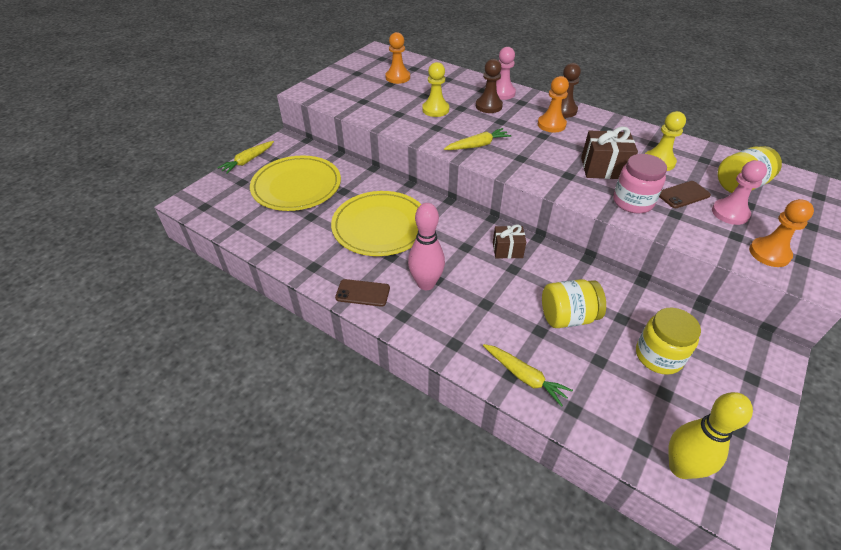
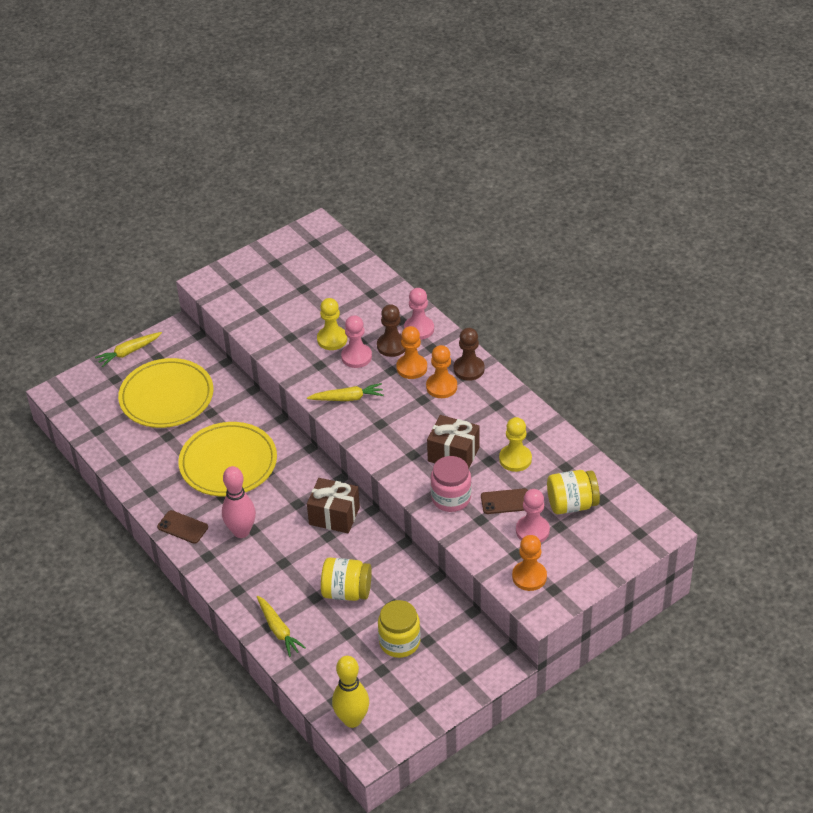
camera: 20 degrees right, 0 degrees up
orange pawn [385,32,410,84] -> orange pawn moved to [396,326,427,379]
brown gift [493,224,526,259] -> brown gift [307,478,360,533], size x1.52
none -> pink pawn [341,315,372,368]

